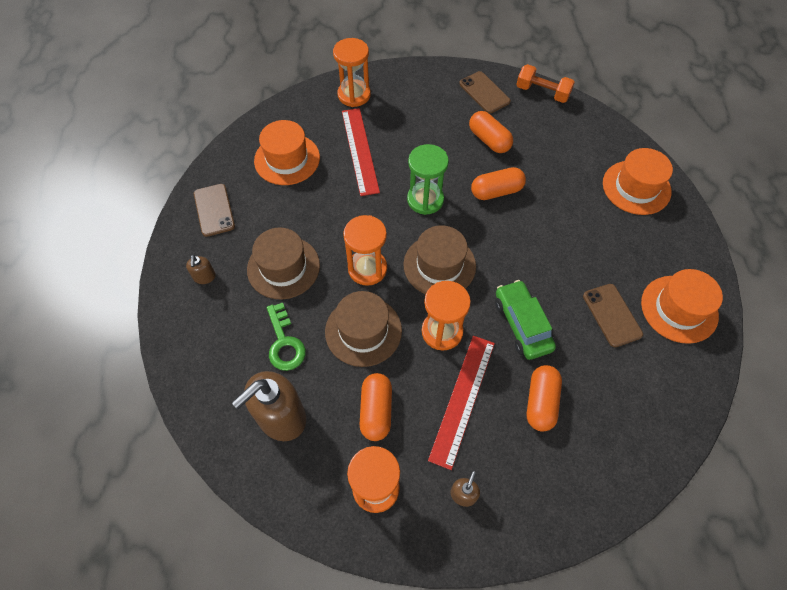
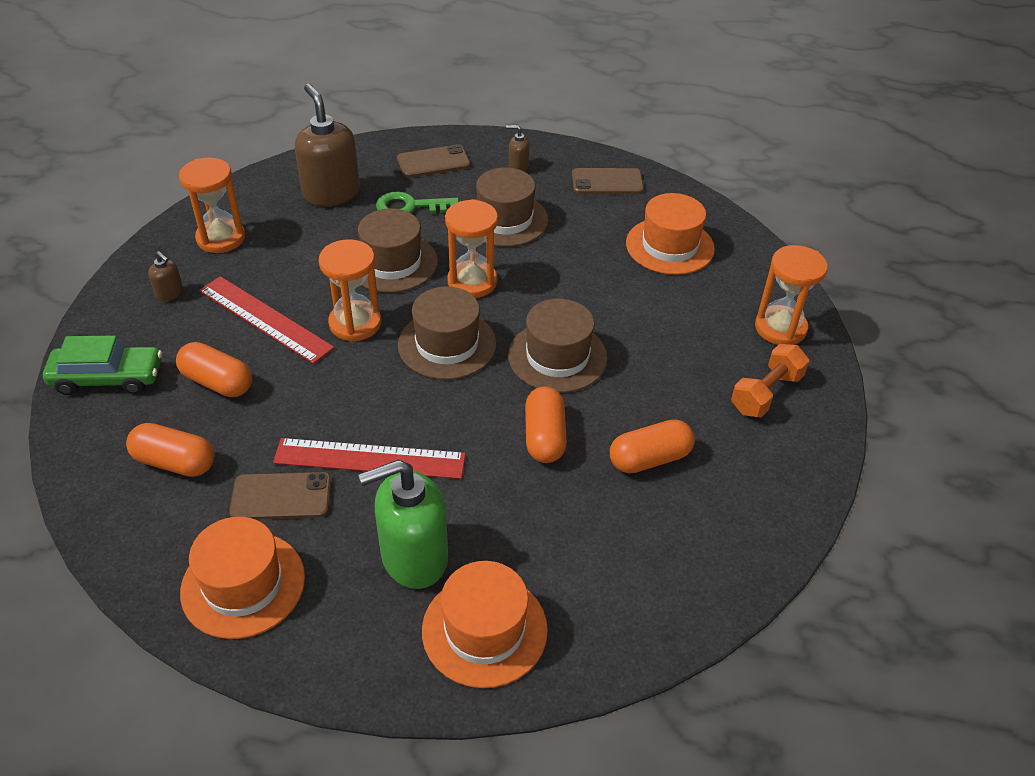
camera: 105 degrees right, 15 degrees down
red ruler [342,108,380,196] -> red ruler moved to [273,438,466,479]
orange capsule [360,373,392,441] -> orange capsule moved to [126,423,215,477]
green hourglass [407,144,449,215] -> brown hat [508,299,608,393]
brown phone [459,71,511,113] -> brown phone moved to [397,144,470,178]
green car [495,280,556,360] -> green car moved to [43,335,162,395]
orange dumbbell [516,64,575,103] -> orange dumbbell moved to [731,344,809,417]
none -> green soap dispenser [358,460,448,589]

